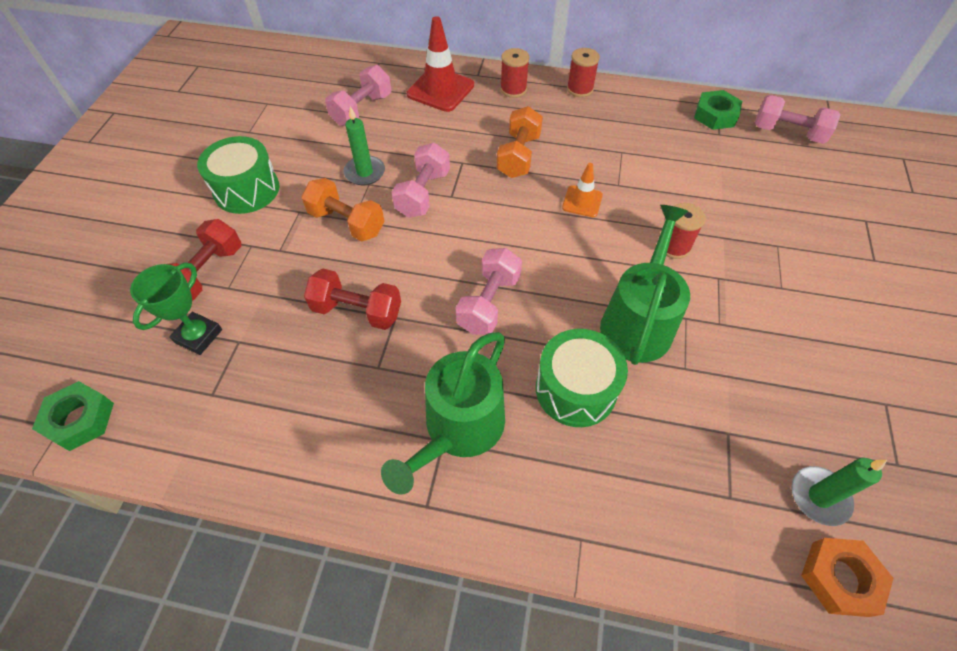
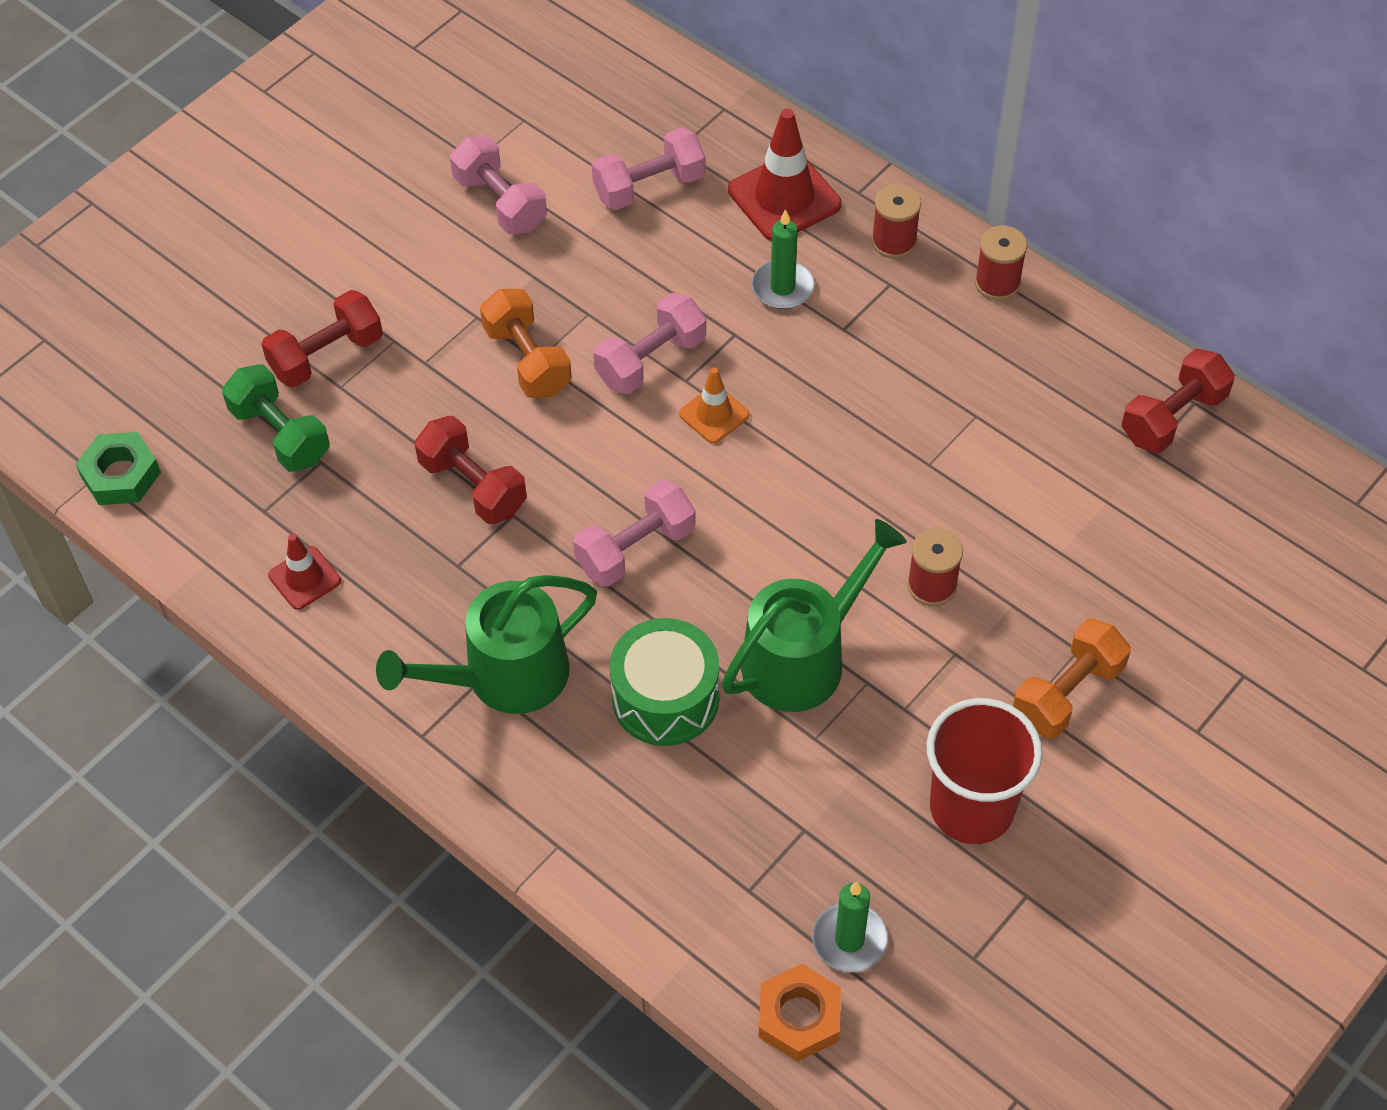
camera: 30 degrees right, 0 degrees up
green trophy [130,263,222,355] -> green dumbbell [222,364,330,472]
green drum [197,136,279,214] -> none
green candle [343,106,385,185] -> green candle moved to [751,209,814,309]
orange dumbbell [497,106,543,178] -> orange dumbbell moved to [1013,619,1131,739]
orange traffic cone [562,163,603,217] -> orange traffic cone moved to [679,367,749,444]
green nut [694,90,742,130] -> red dumbbell [1122,349,1235,453]
pink dumbbell [755,95,841,144] -> pink dumbbell moved to [450,136,547,234]
none -> red traffic cone [268,534,341,610]
none -> red cup [927,698,1043,844]

